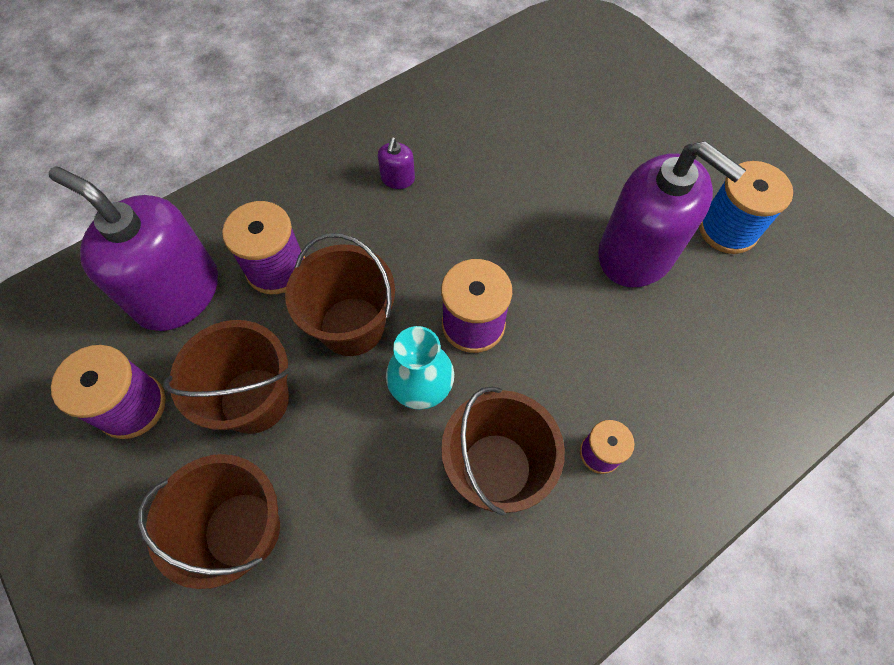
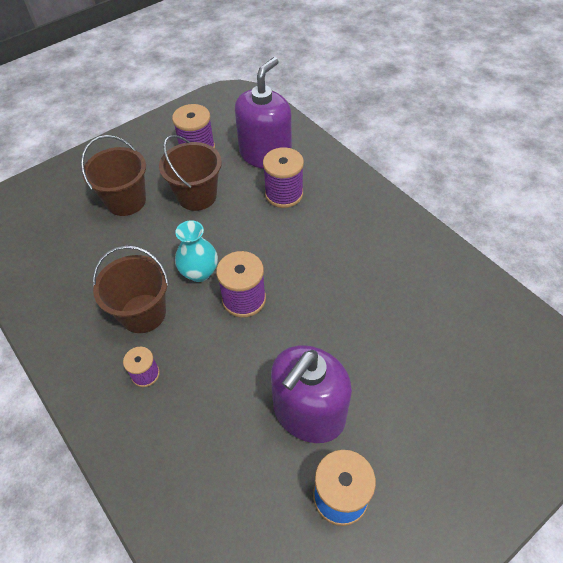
camera: 90 degrees right, 10 degrees down
brown bucket [285,233,395,356] -> none
purple soap dispenser [378,137,415,189] -> none

